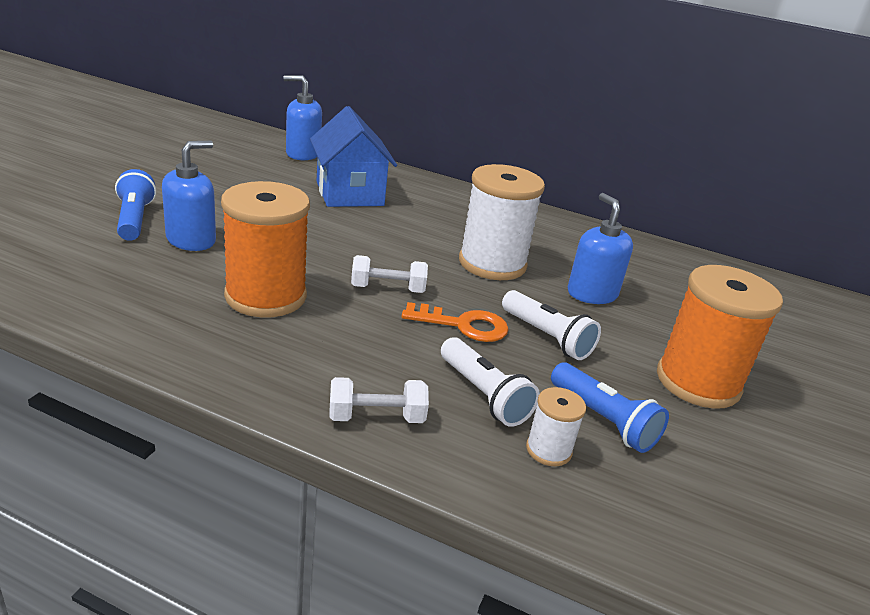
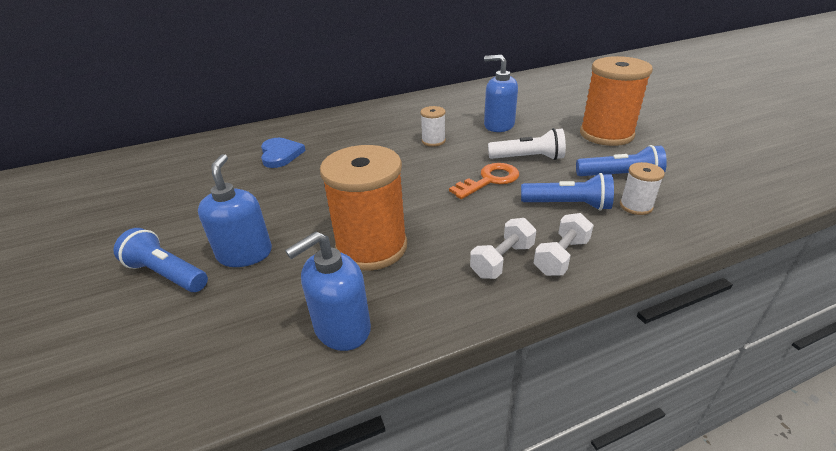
camera: 40 degrees left, 5 degrees up
blue soap dispenser [283,75,322,160] -> blue soap dispenser moved to [285,231,371,351]
blue house [310,106,397,207] -> blue heart [261,138,306,168]
white dumbbell [351,255,428,293] -> white dumbbell moved to [470,218,536,279]
white flashlight [441,337,540,427] -> blue flashlight [521,173,614,211]
white spool [459,164,545,280] -> white spool [420,106,446,147], size x0.47

